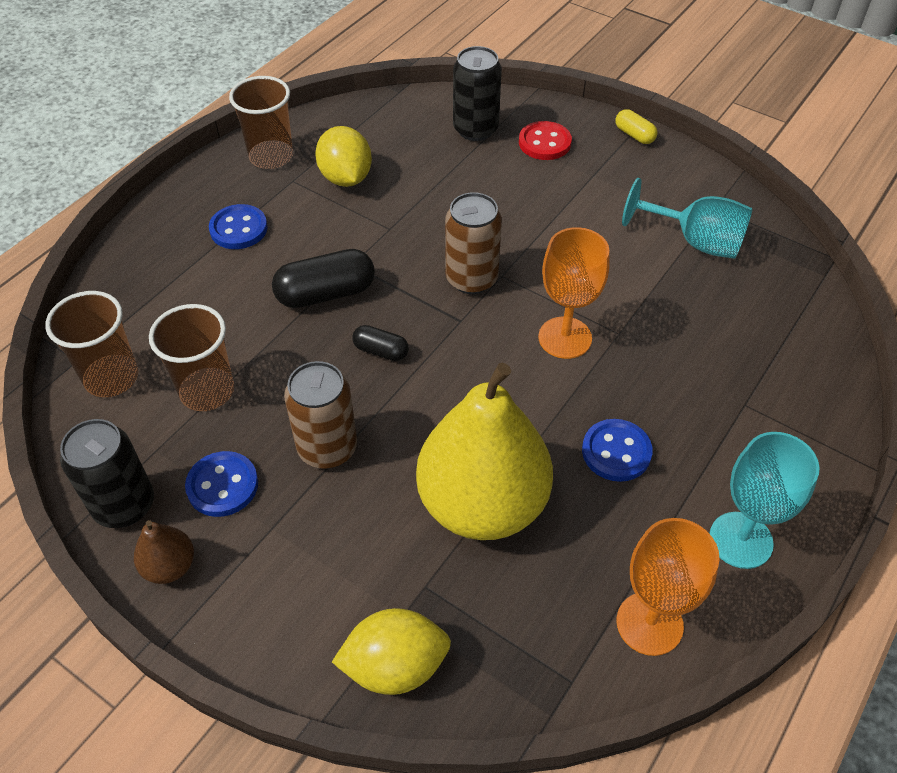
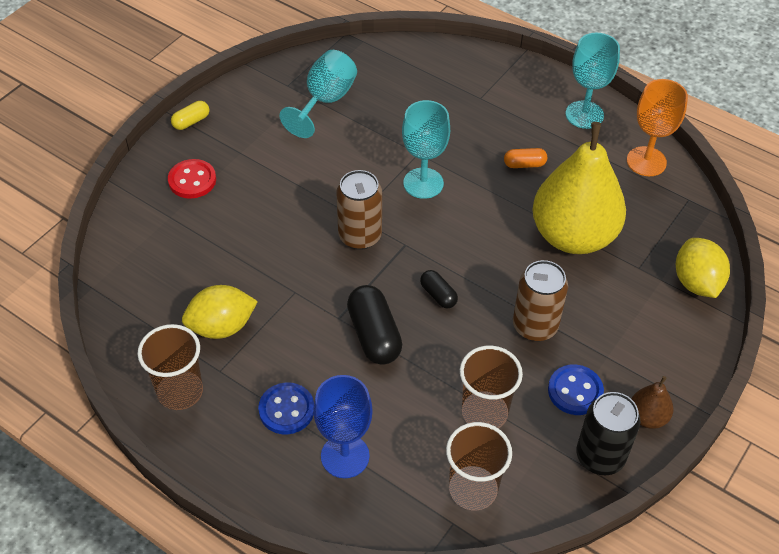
camera: 90 degrees left, 0 degrees up
black capsule [353,325,409,361] -> black capsule turned 60 degrees counterclockwise [420,270,458,308]
black can [453,46,502,141] -> none
orange goblet [538,227,610,359] -> turquoise goblet [402,100,450,199]
blue button [582,419,653,482] -> orange capsule [504,148,547,168]
none -> blue goblet [313,375,373,478]

